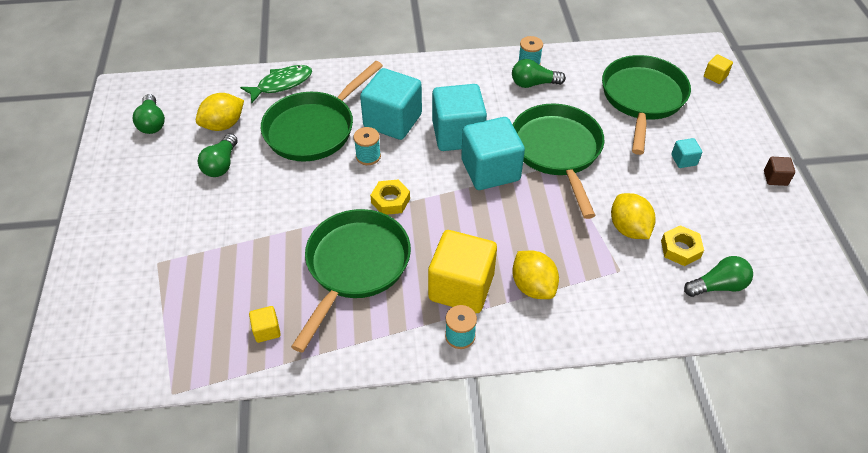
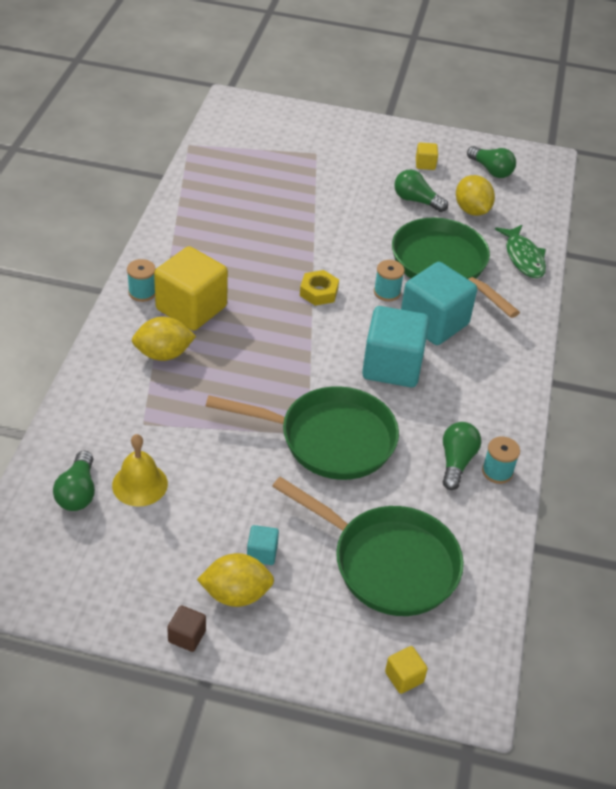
camera: 105 degrees right, 5 degrees down
green light bulb [133,94,165,134] -> green light bulb turned 135 degrees counterclockwise [467,146,516,178]
yellow cube [249,306,281,343] -> yellow cube moved to [416,142,438,170]
green pan [291,209,411,353] -> none
turquoise cube [461,117,525,190] -> none
yellow lemon [611,193,656,239] -> yellow lemon moved to [197,553,274,607]
yellow nut [661,225,704,266] -> yellow bell [112,434,168,507]

